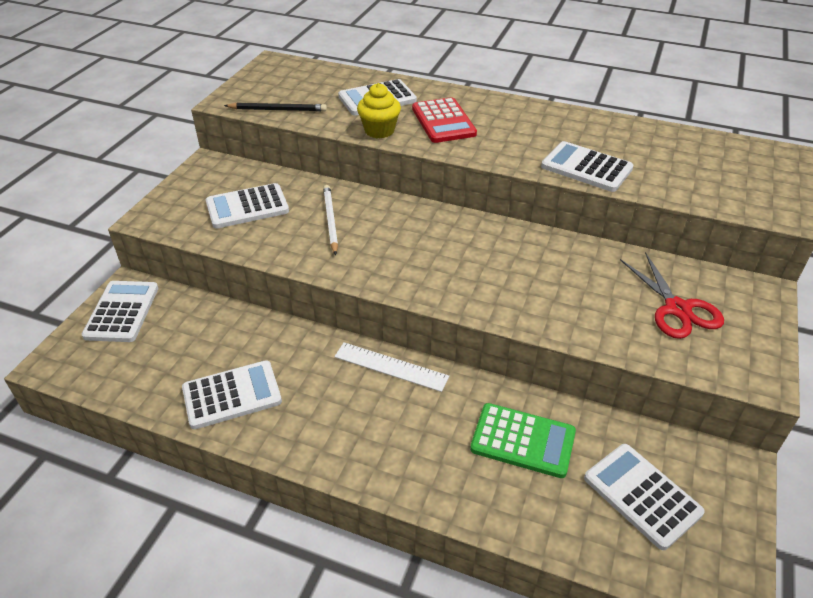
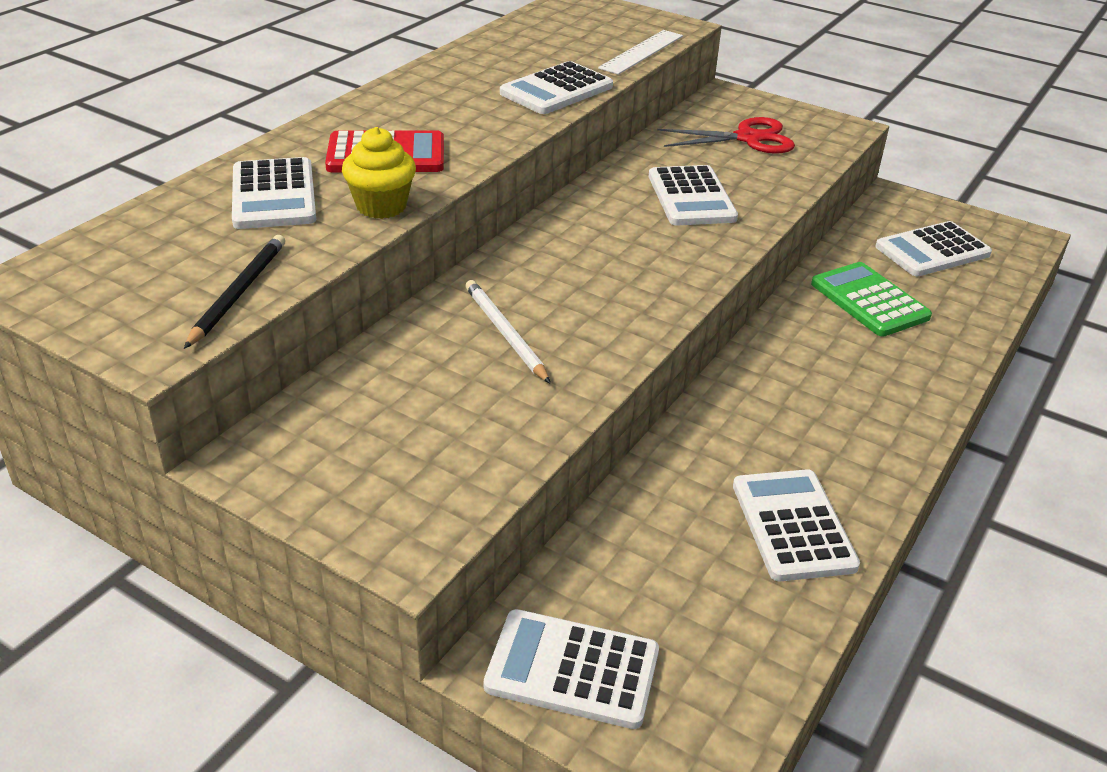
camera: 80 degrees left, 5 degrees down
white calculator [206,183,289,229] -> white calculator moved to [649,165,738,226]
white pencil [323,185,338,255] -> white pencil turned 60 degrees clockwise [465,280,551,384]
white ruler [334,342,449,392] -> white ruler moved to [598,30,683,75]
green calculator [470,403,576,478] -> green calculator turned 60 degrees counterclockwise [811,262,932,337]

